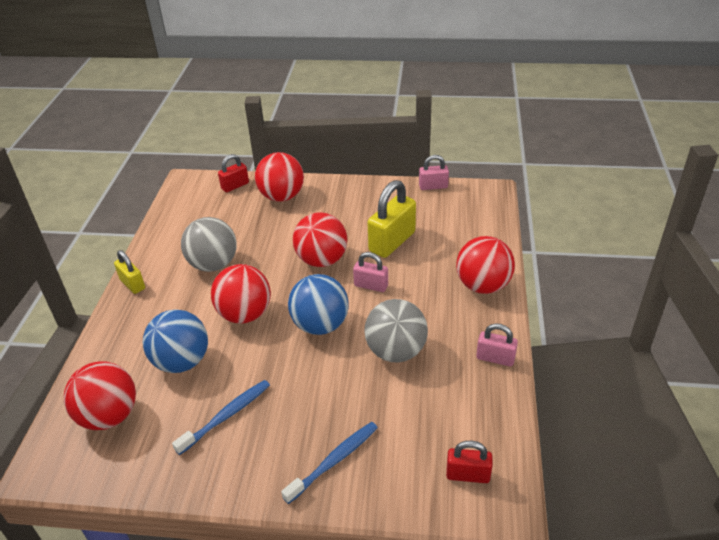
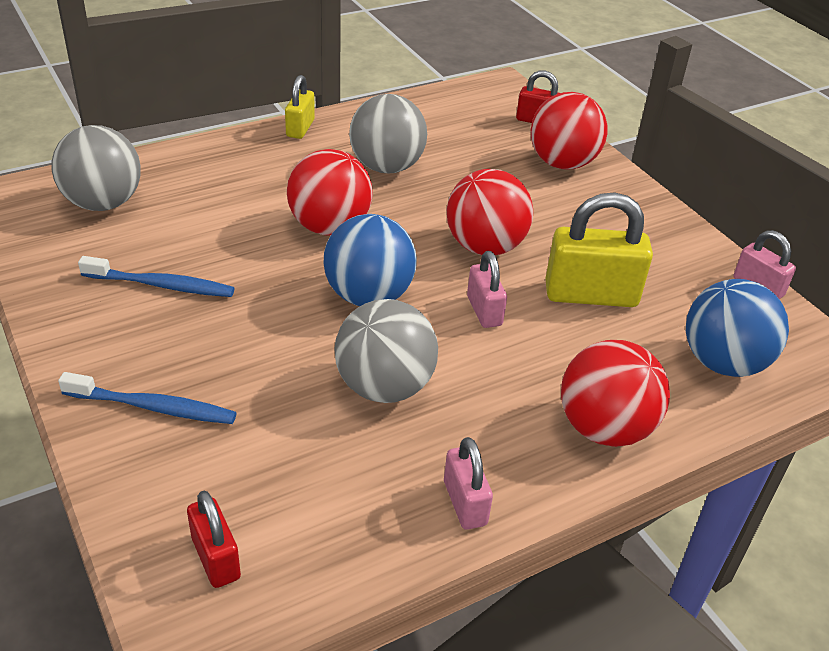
camera: 50 degrees right, 0 degrees up
red ball [64,361,136,430] -> grey ball [52,125,141,211]
blue ball [143,309,208,373] -> blue ball moved to [686,279,789,377]

